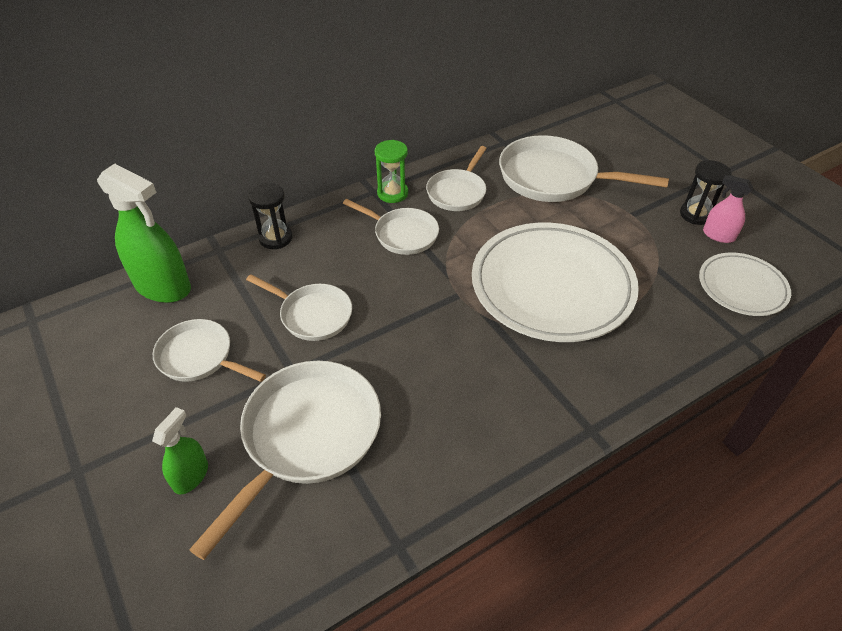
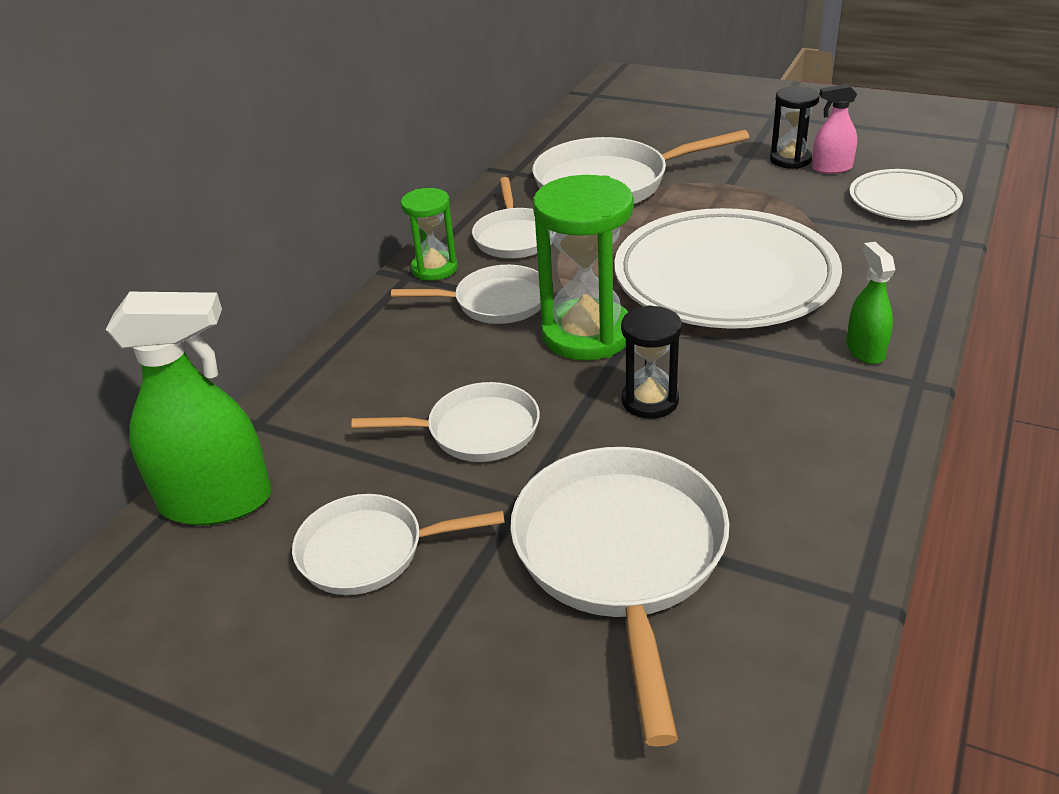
camera: 30 degrees left, 10 degrees down
green spray bottle [152,407,208,494] -> green spray bottle moved to [846,242,895,364]
black hourglass [248,183,293,249] -> black hourglass moved to [621,305,682,419]
none -> green hourglass [533,175,634,360]

